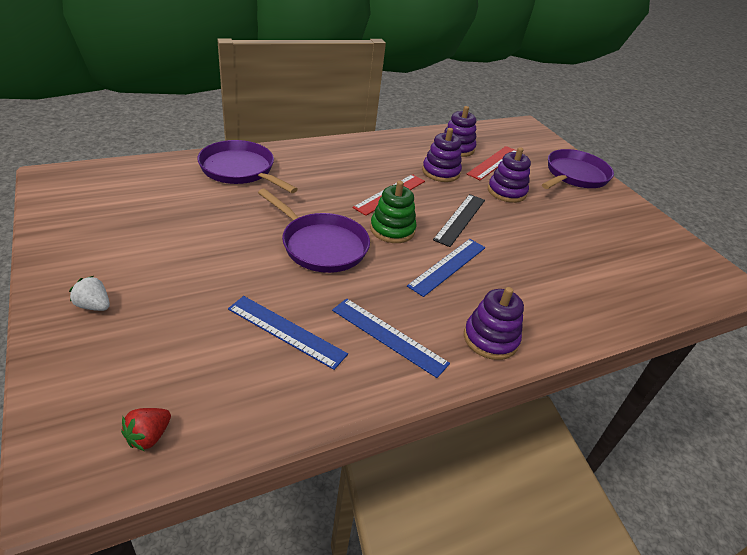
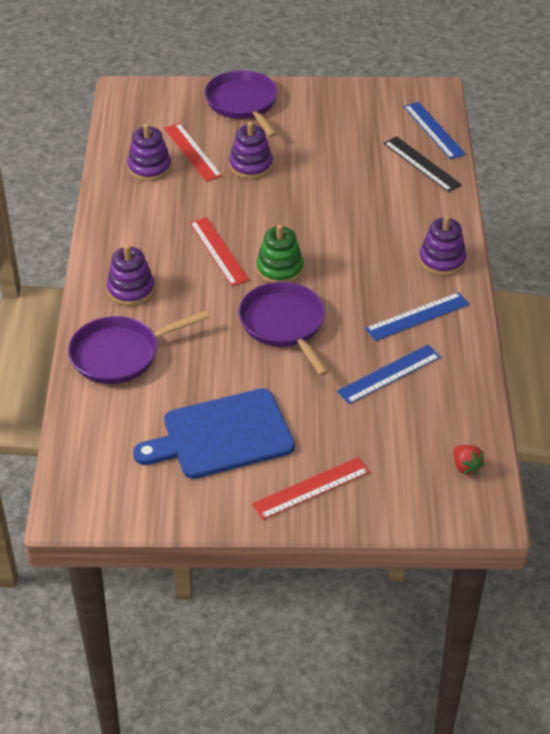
camera: 60 degrees left, 5 degrees up
white strawberry [69,276,110,311] -> red ruler [252,457,370,520]
purple pan [258,189,370,273] -> purple pan turned 90 degrees counterclockwise [239,282,329,376]
blue ruler [407,239,485,297] -> blue ruler moved to [404,102,466,159]
purple stacking toy [422,128,462,182] -> purple stacking toy moved to [107,245,155,306]
black ruler [433,194,485,247] -> black ruler moved to [383,136,462,192]
none -> blue cutting board [133,388,295,479]

